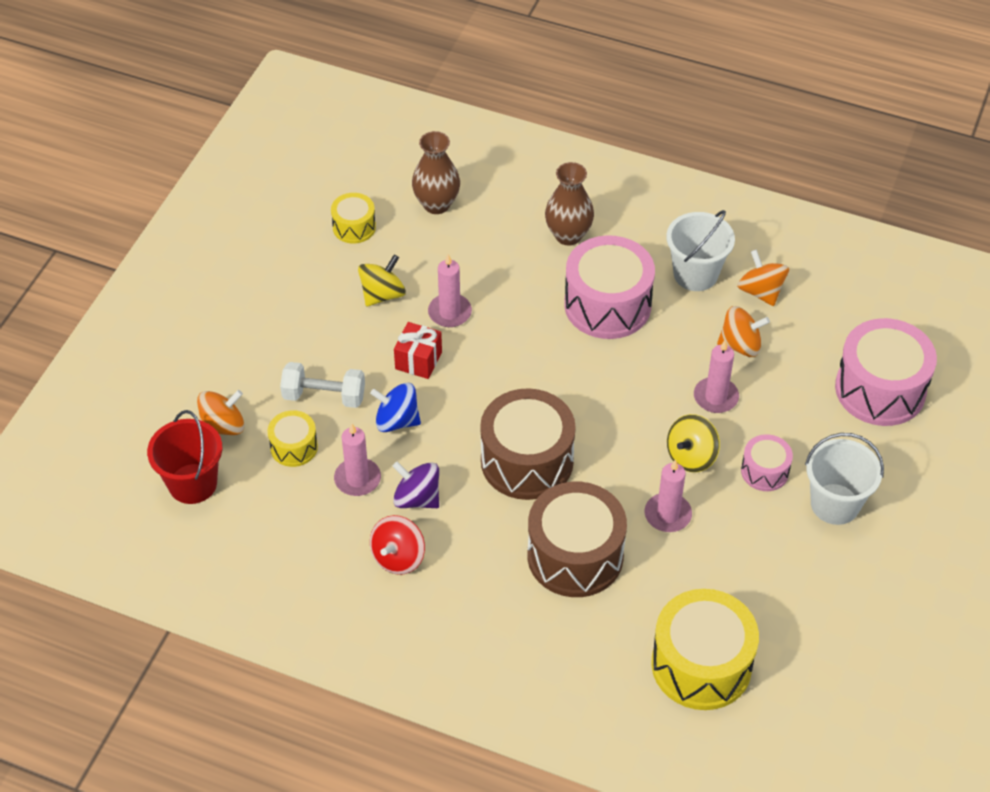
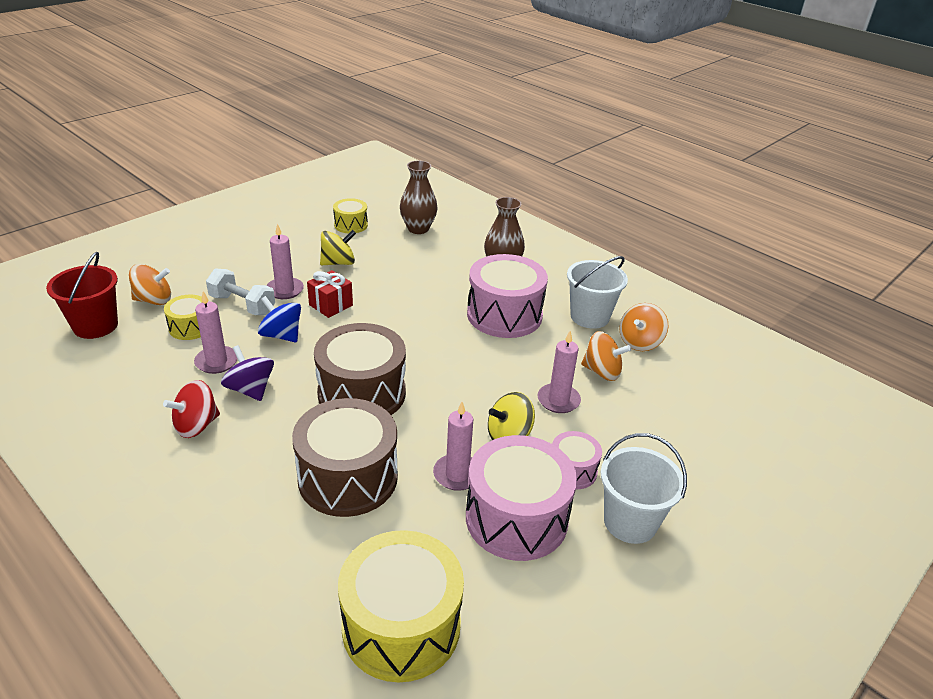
camera: 20 degrees right, 15 degrees down
pink candle [428,254,472,327] -> pink candle moved to [266,224,304,299]
orange spinning top [737,250,789,306] -> orange spinning top turned 135 degrees counterclockwise [619,303,669,351]
pink drum [835,318,937,426] -> pink drum moved to [466,435,577,561]

